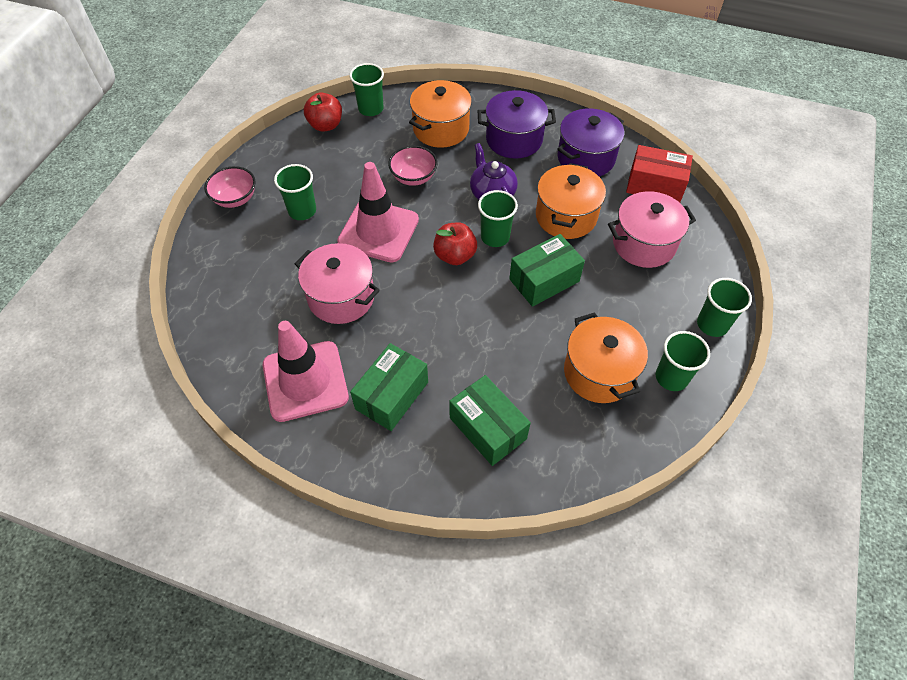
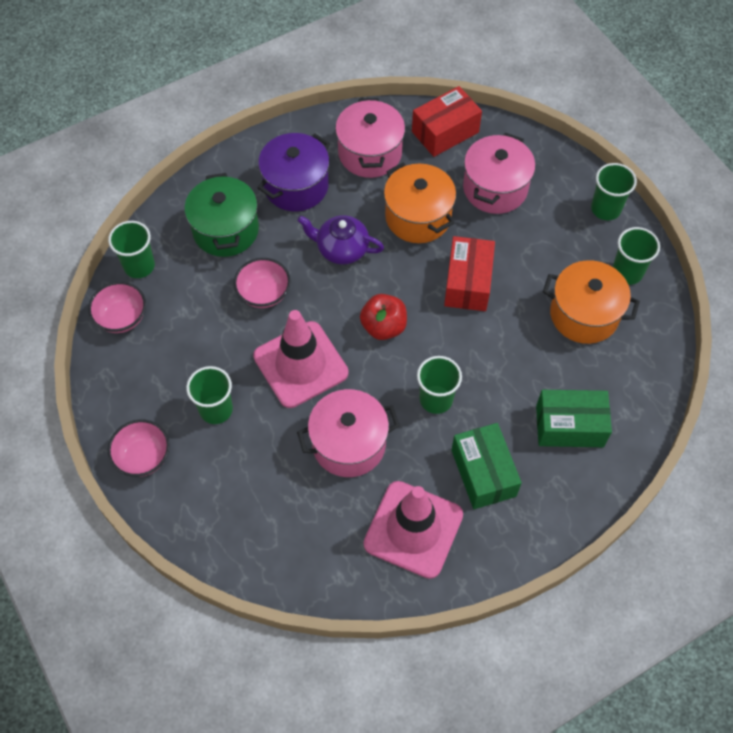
camera: 50 degrees left, 5 degrees up
red apple [304,92,342,132] -> pink bowl [88,282,146,333]
orange pot [409,80,472,148] -> green pot [185,173,259,257]
green cup [478,190,518,247] -> green cup moved to [417,356,462,414]
green box [509,234,585,307] -> red box [444,236,495,311]
purple pot [557,108,624,177] -> pink pot [335,98,405,178]

